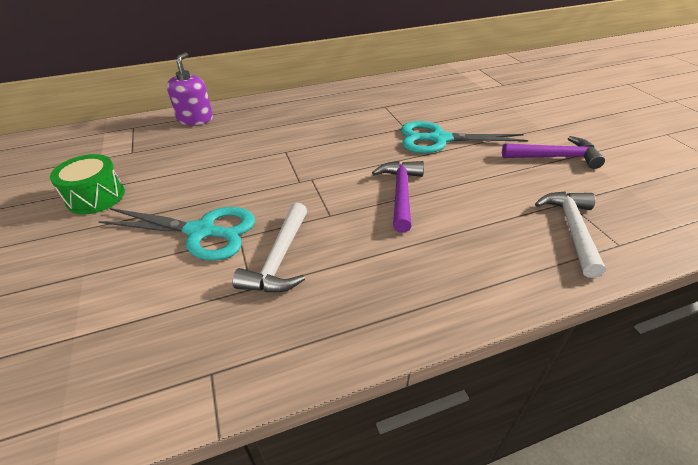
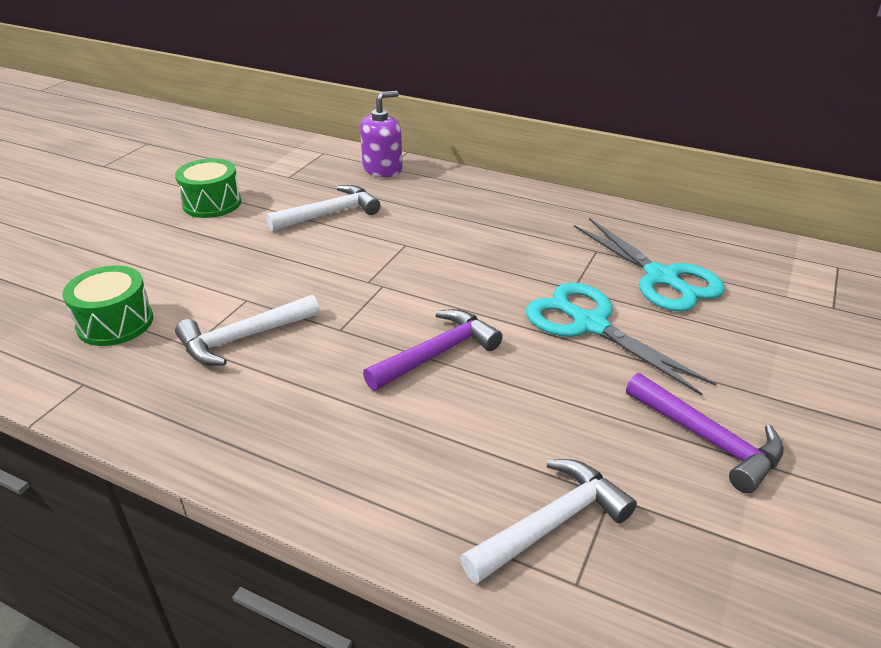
camera: 45 degrees right, 5 degrees down
turquoise scissors [98,207,255,261] -> turquoise scissors moved to [574,218,725,312]
none -> green drum [63,266,153,346]
none -> white hammer [266,185,380,231]

